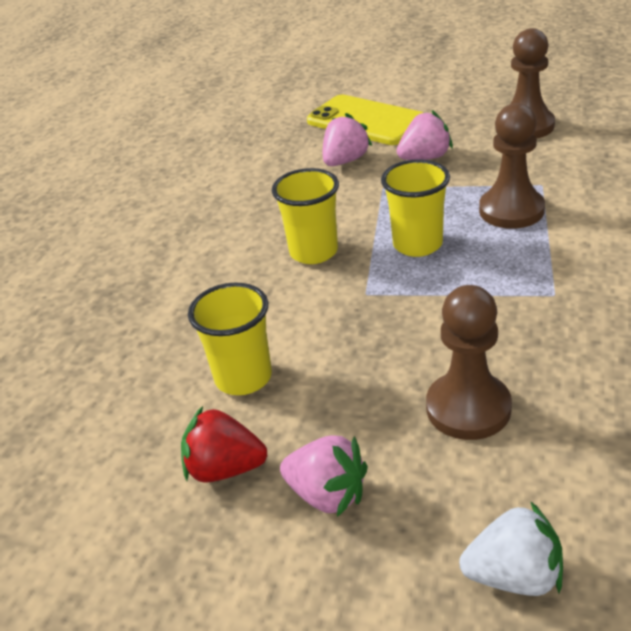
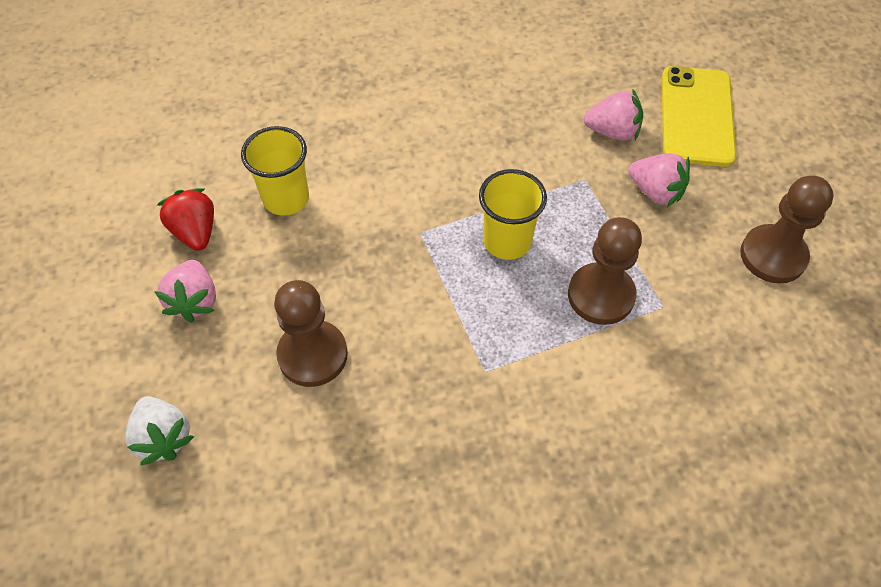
camera: 55 degrees right, 20 degrees up
yellow cup [272,168,339,264] -> none

